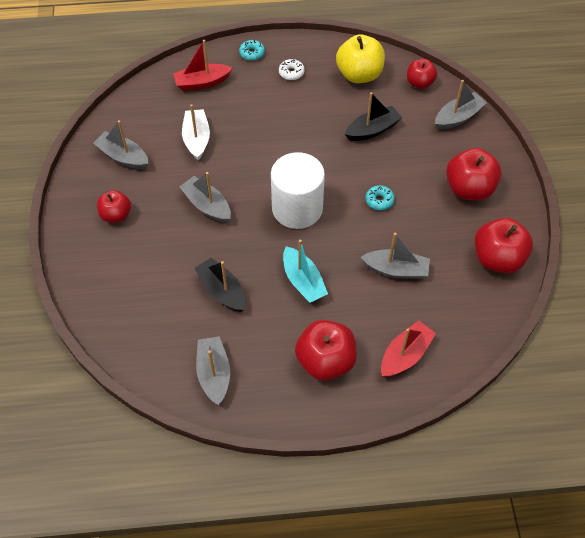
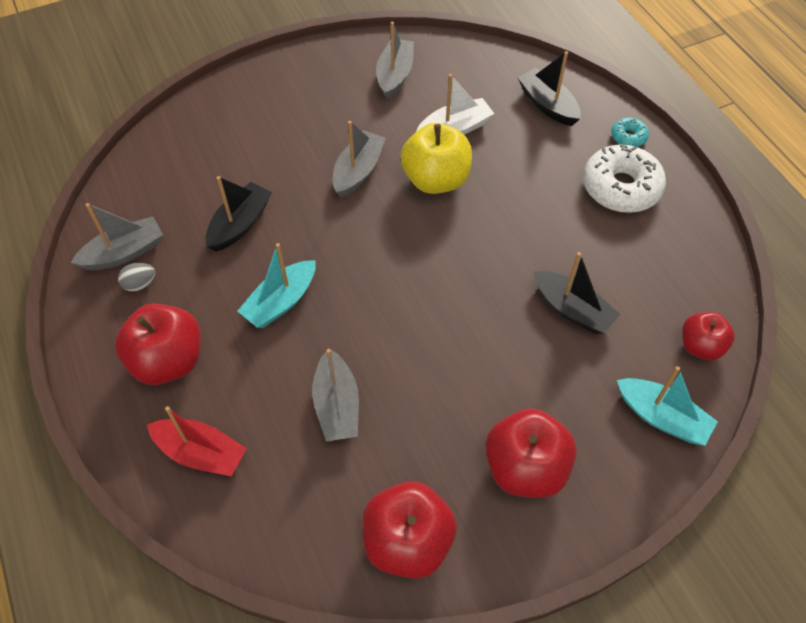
camera: 70 degrees right, 0 degrees up
red apple [97,190,131,223] -> none
red boat [173,40,232,91] -> black boat [518,51,581,126]
white cylinder [271,152,325,229] -> none
white donut [279,59,305,80] -> white donut [583,144,666,213], size x2.11
yellow apple [336,34,385,83] -> yellow apple moved to [400,123,472,194]
turquoise donut [365,185,395,210] -> none
grey boat [435,80,487,130] -> turquoise boat [617,366,718,446]
none -> grey egg [118,263,156,292]

